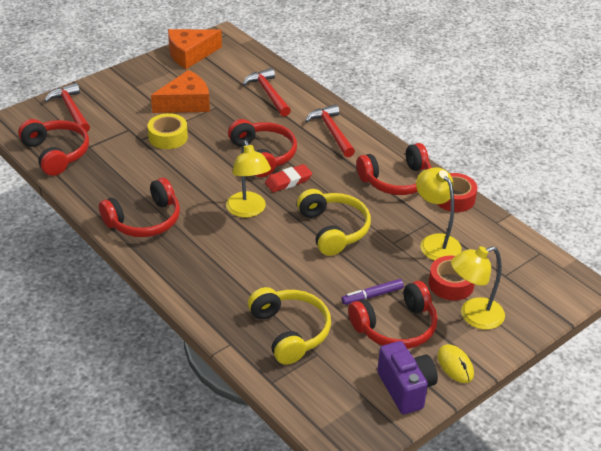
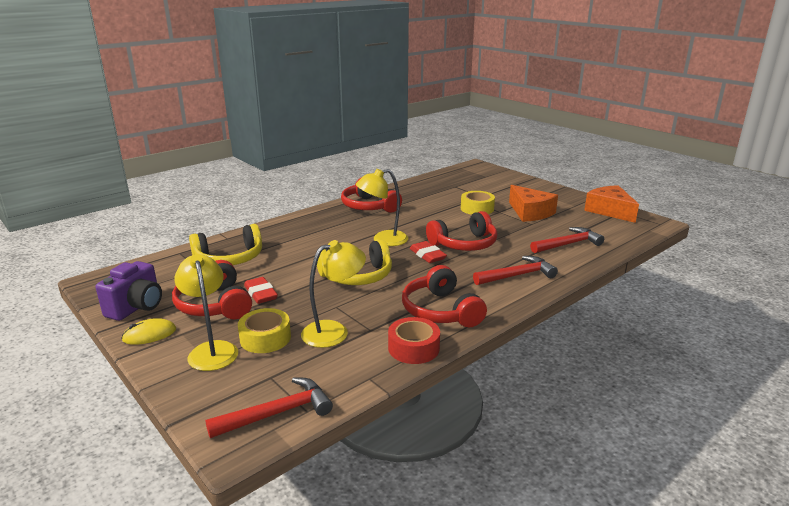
camera: 90 degrees right, 15 degrees down
red headphones [18,119,89,176] -> none
red hammer [44,83,90,132] -> red hammer moved to [205,377,333,438]
purple marker [341,279,404,305] -> red eraser [244,277,278,304]
purple camera [377,341,438,414] -> purple camera turned 45 degrees counterclockwise [96,261,162,321]
red tape [429,256,475,300] -> yellow tape [238,308,291,353]

